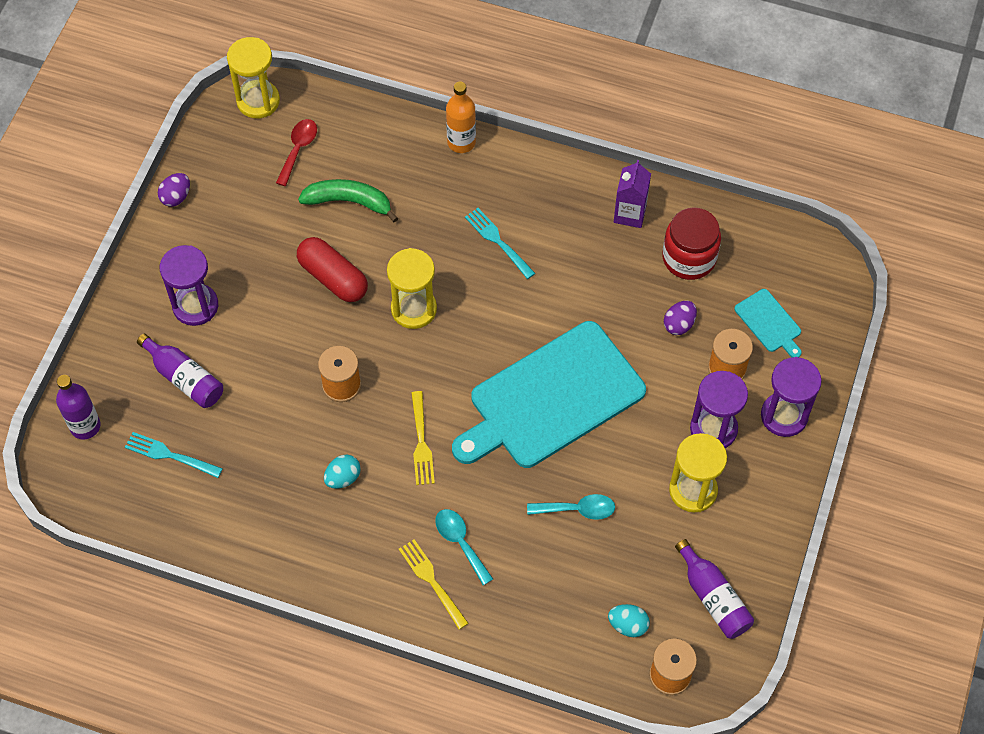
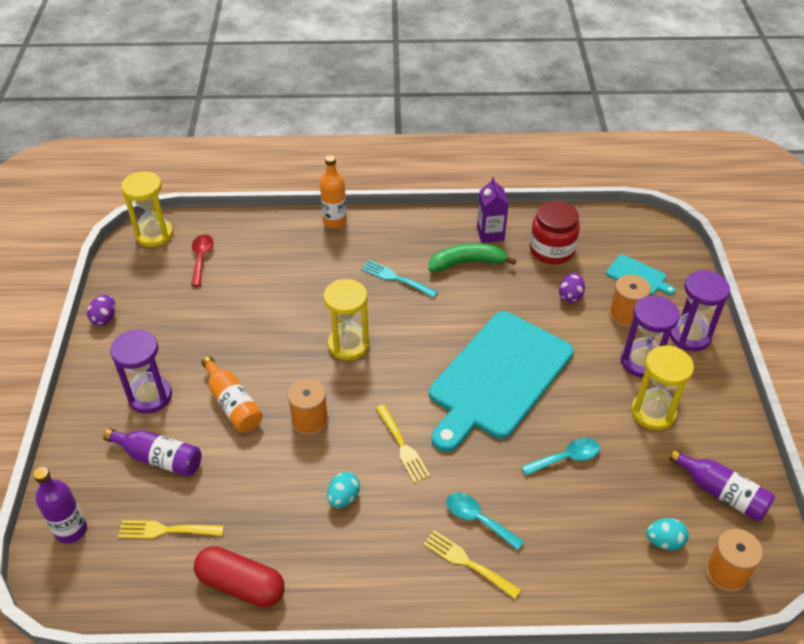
camera: 20 degrees left, 15 degrees down
turquoise fork [125,432,223,478] -> yellow fork [118,520,224,539]
red capsule [297,237,368,302] -> red capsule moved to [194,546,285,607]
green banana [298,179,398,223] -> green banana moved to [429,243,516,272]
none -> orange bottle [202,356,263,432]

